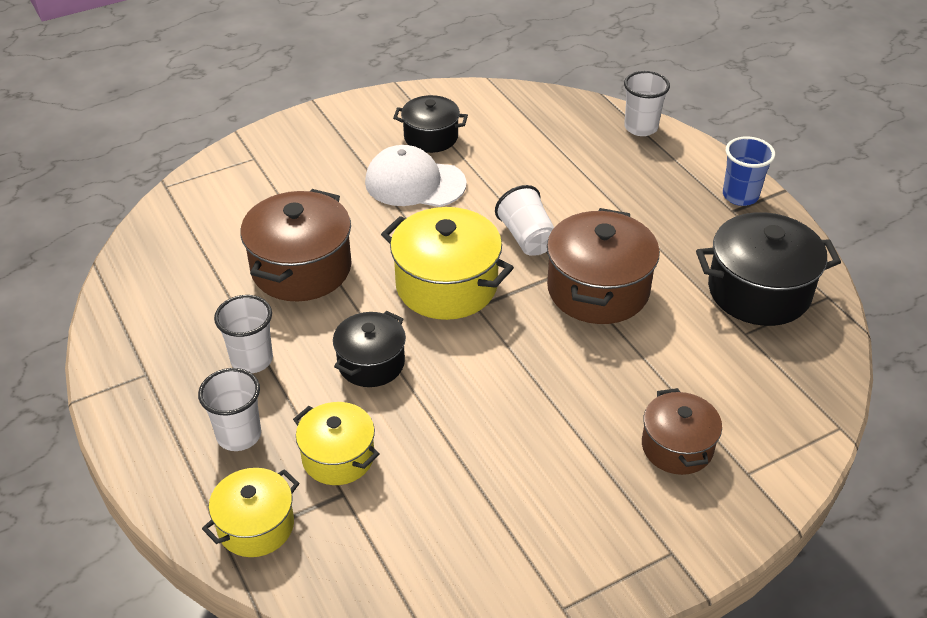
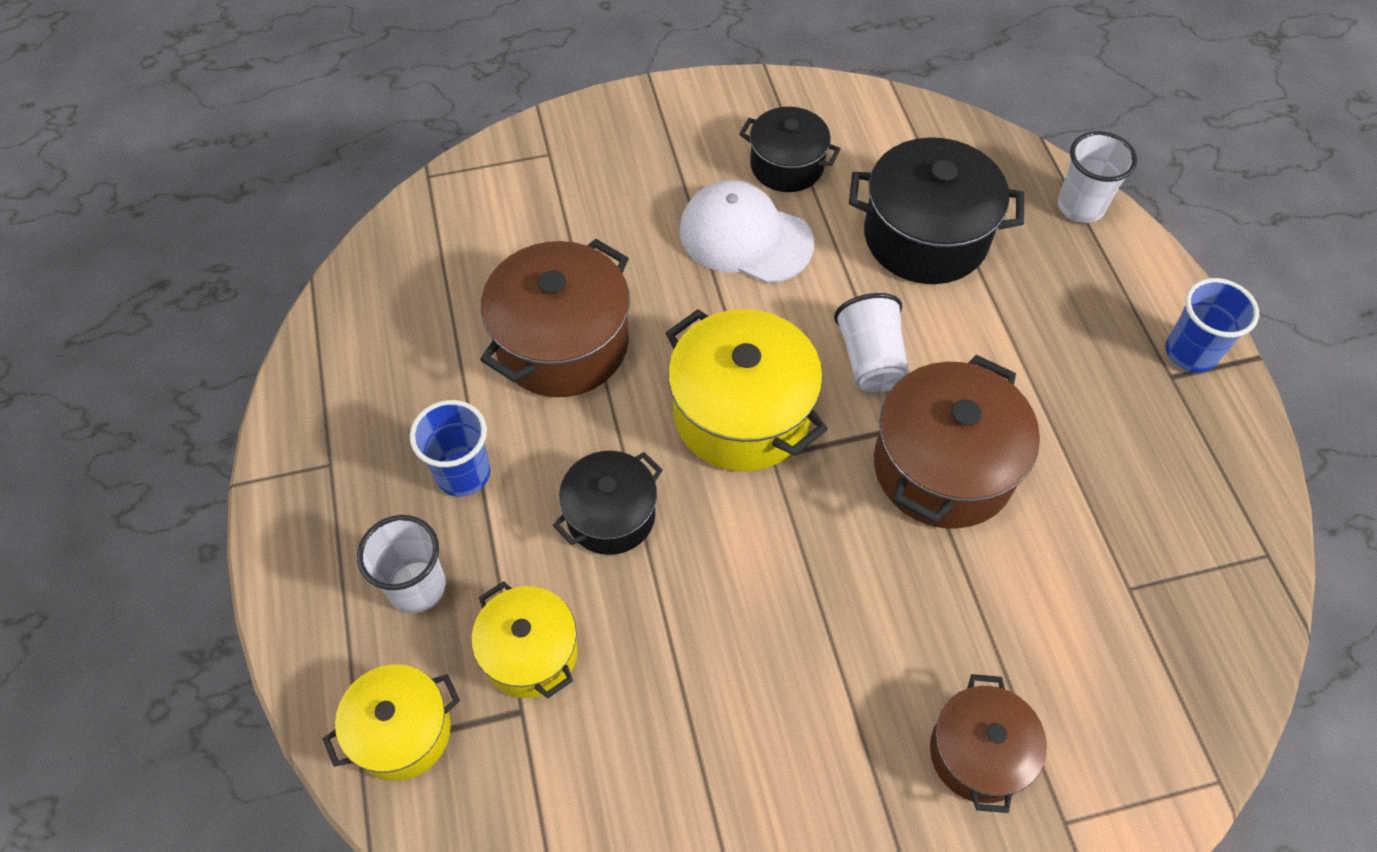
camera: 15 degrees right, 15 degrees up
white cup [214,295,273,373] -> blue cup [410,400,490,497]
black pot [696,212,841,326] -> black pot moved to [849,137,1024,284]

